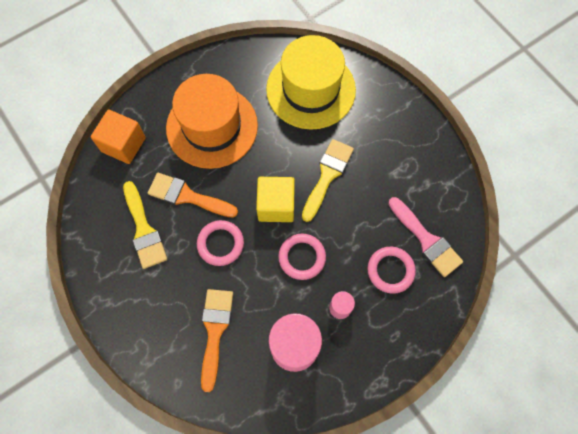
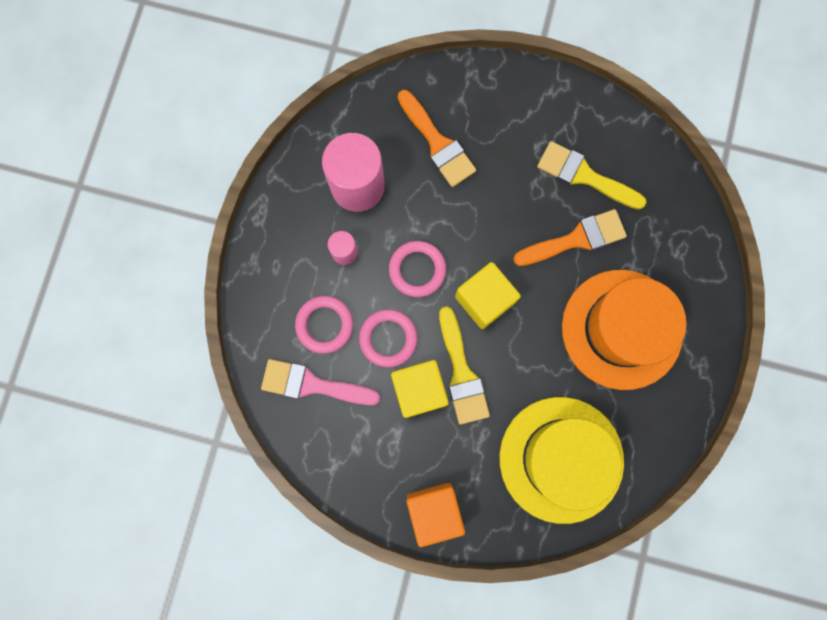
camera: 140 degrees right, 10 degrees up
orange cube [91,110,146,164] -> orange cube moved to [407,483,465,547]
pink ring [197,220,244,266] -> pink ring moved to [359,309,418,368]
none -> yellow cube [391,360,449,418]

